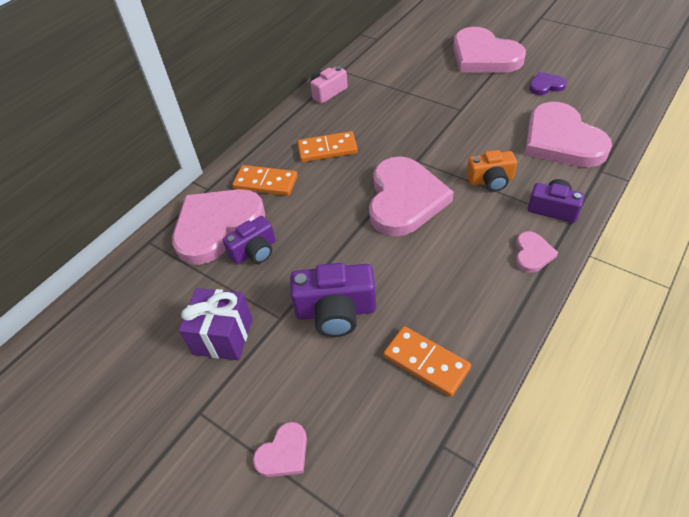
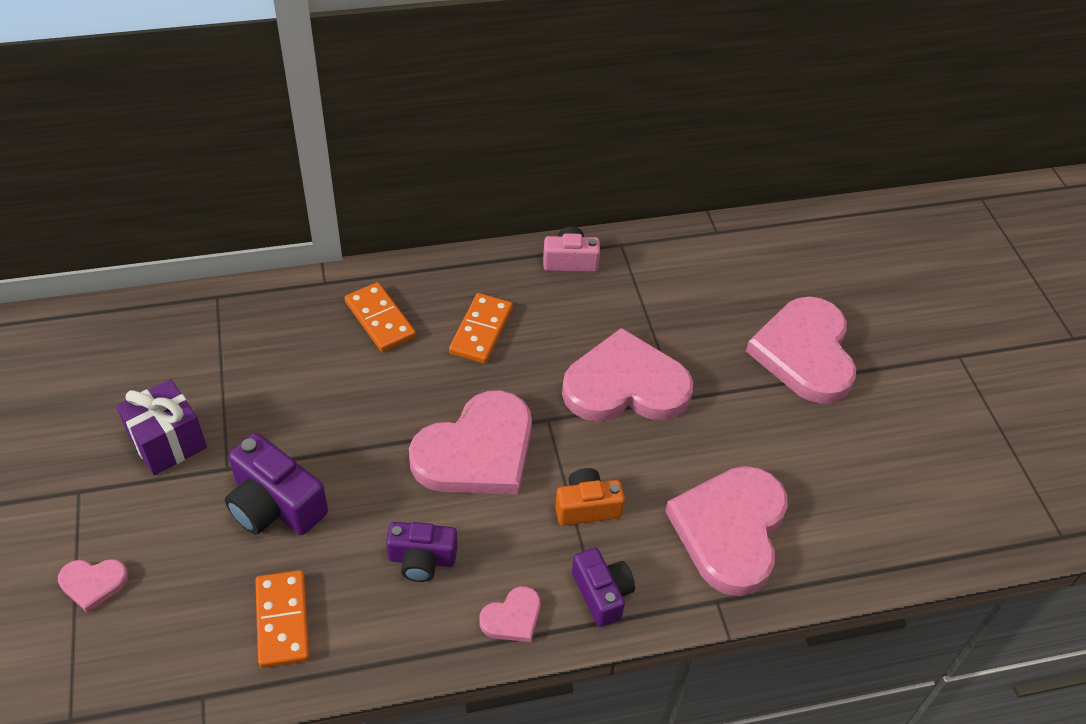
camera: 35 degrees right, 0 degrees up
pink heart [172,189,265,265] -> pink heart moved to [562,328,693,422]
purple camera [223,216,275,265] -> purple camera moved to [386,522,457,582]
orange domino [297,131,358,162] -> orange domino turned 75 degrees clockwise [449,293,513,364]
orange camera [466,150,517,192] -> orange camera turned 135 degrees clockwise [555,468,625,526]
purple heart [529,72,567,95] -> none

